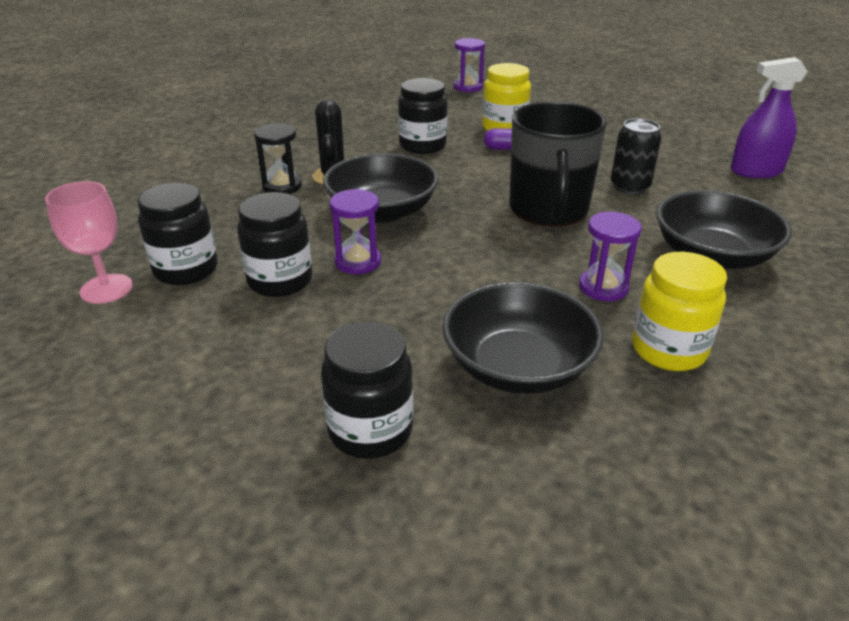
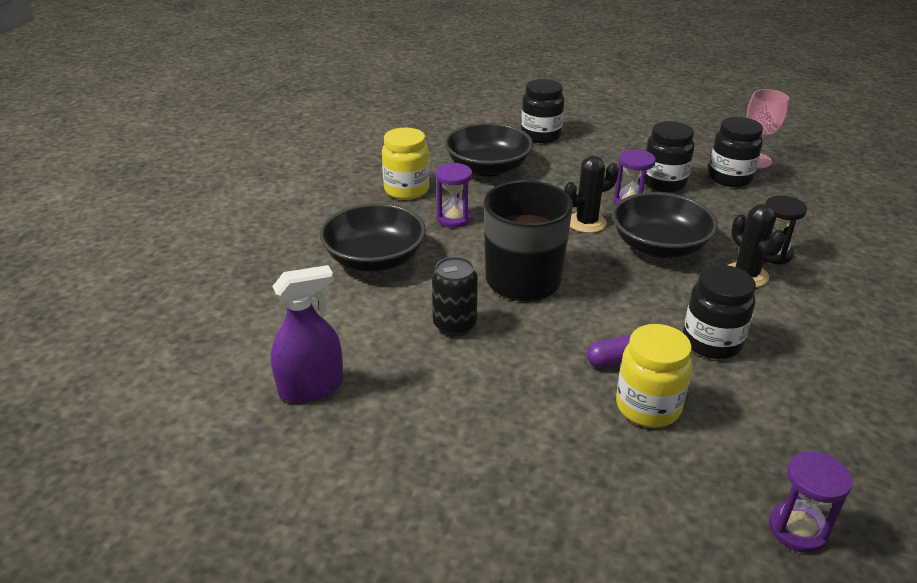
camera: 160 degrees right, 0 degrees up
none -> black cactus [564,156,619,233]

